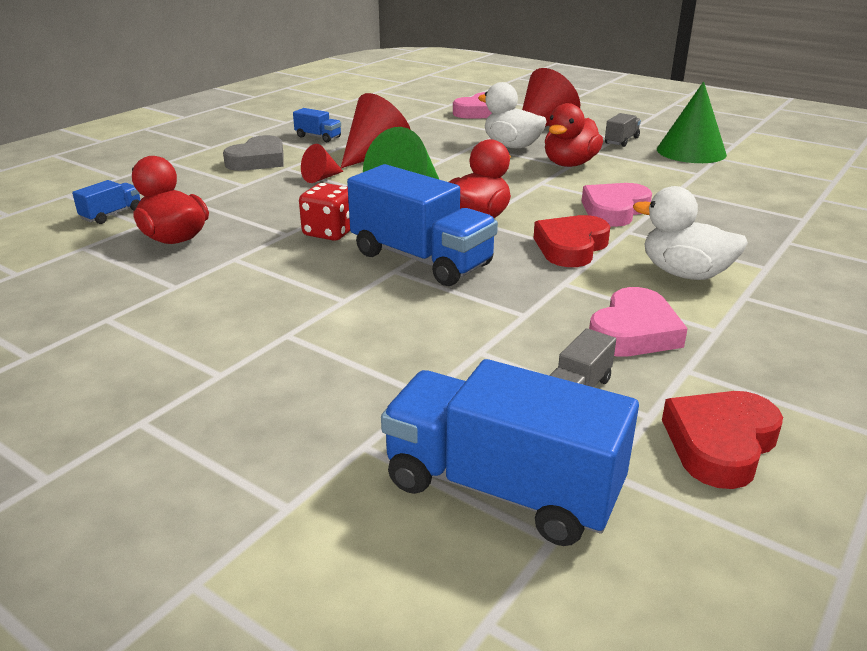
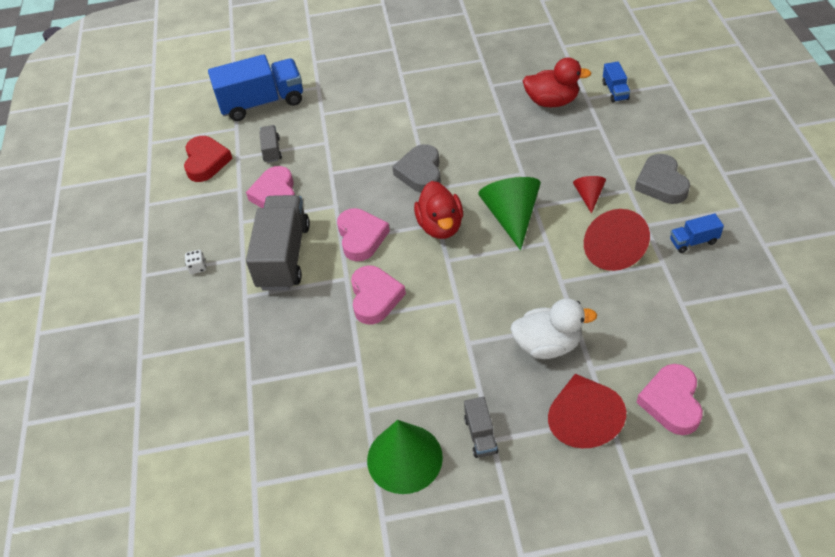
camera: 140 degrees right, 20 degrees up
red dice [299,183,350,241] -> none
blue truck [347,164,498,286] -> grey heart [392,144,441,193]
red heart [534,215,610,267] -> pink heart [337,208,390,261]
red duck [545,103,603,167] -> none
white duck [633,186,748,280] -> grey truck [246,195,310,291]
none -> white dice [185,250,206,274]

